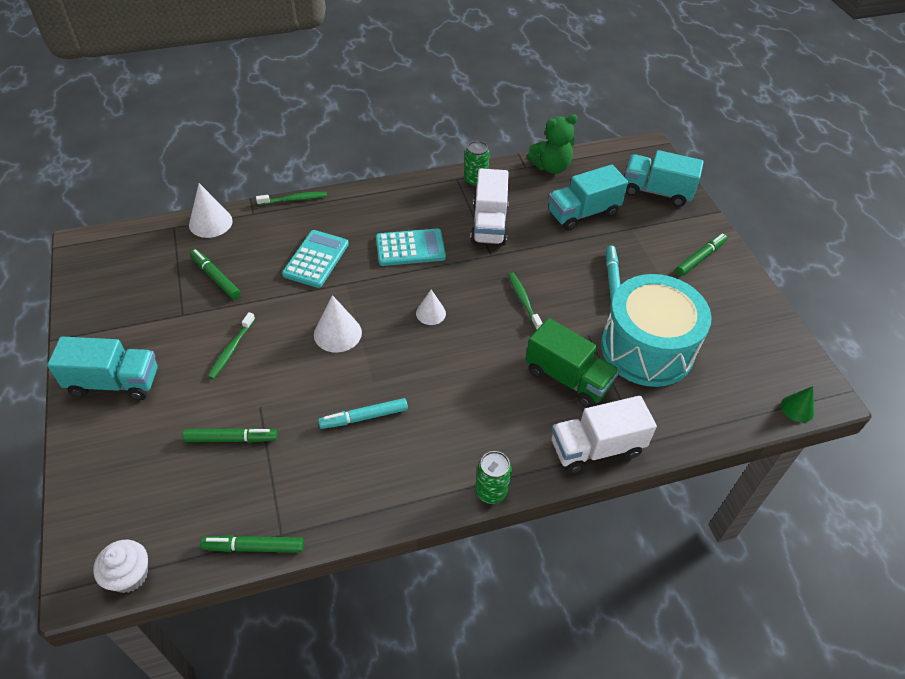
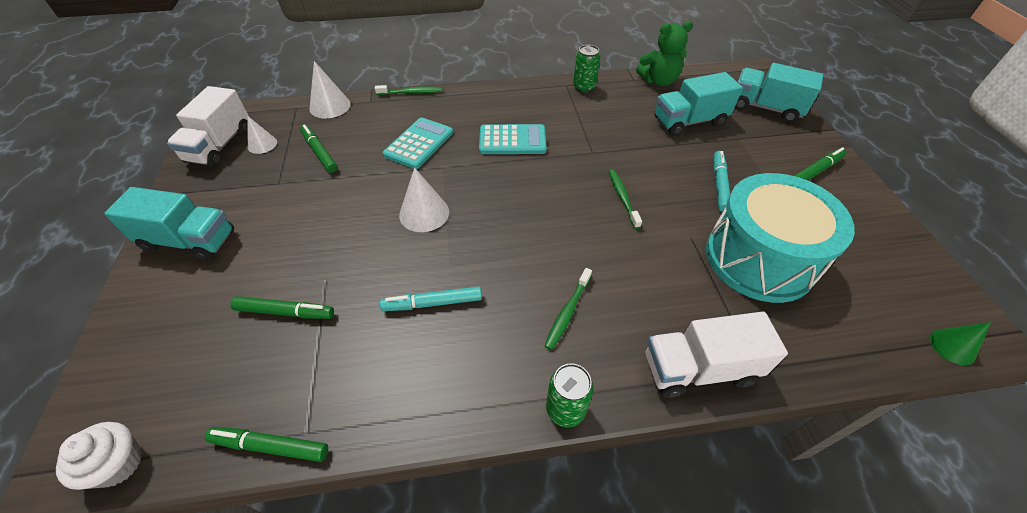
camera: 10 degrees right, 0 degrees up
green toothbrush [208,312,255,379] -> green toothbrush moved to [544,268,592,350]
white cone [416,289,446,325] -> white cone moved to [247,116,277,154]
white truck [470,168,509,246] -> white truck moved to [167,86,249,167]
green truck [526,318,619,408] -> none

